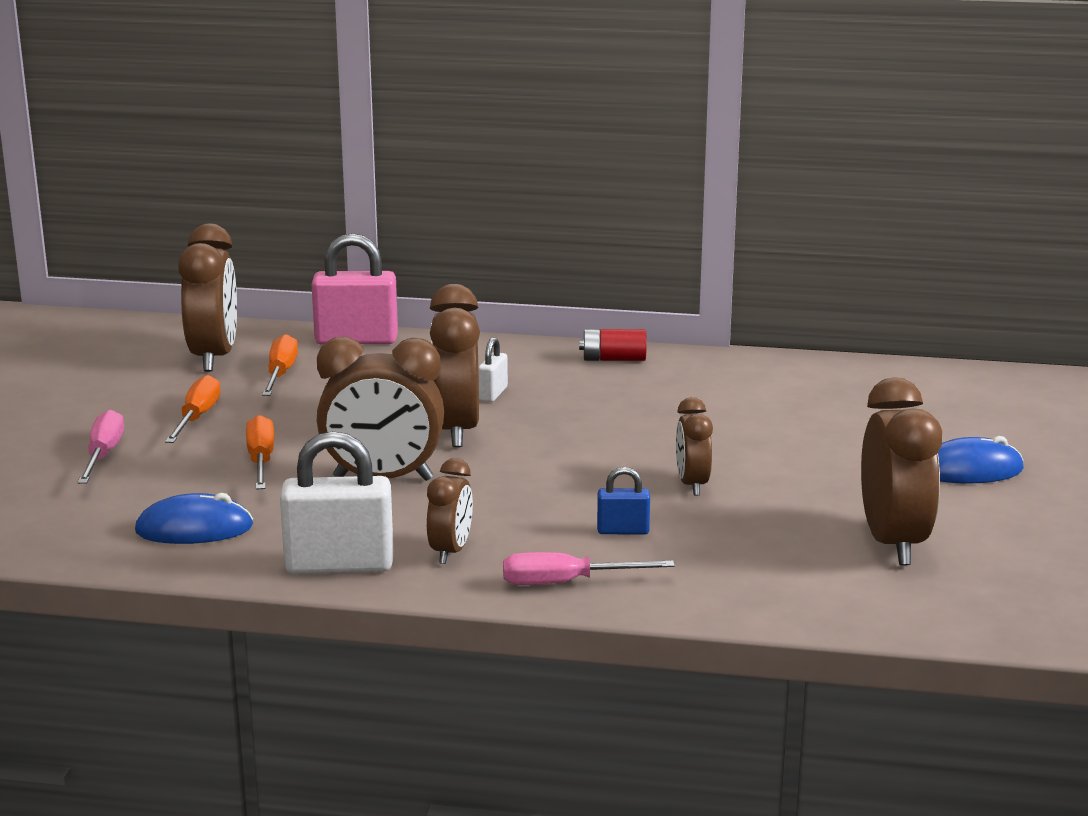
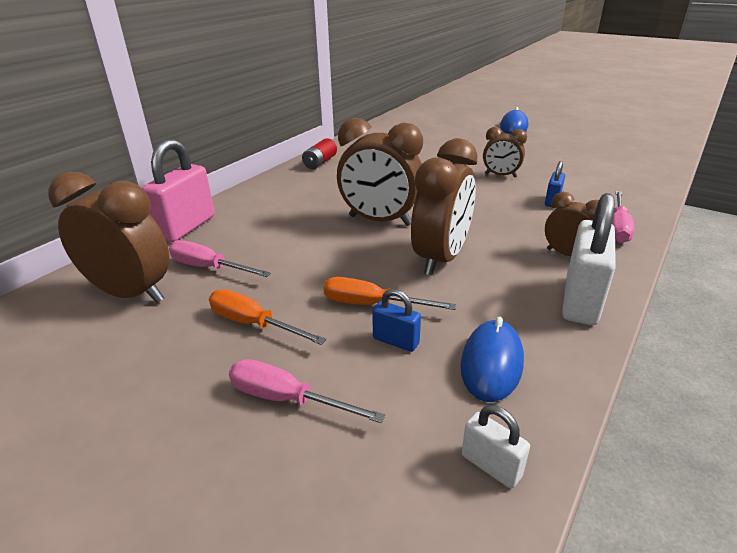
camera: 65 degrees left, 10 degrees up
orange screwdriver [262,334,298,396] -> pink screwdriver [169,240,271,277]
white padlock [478,337,508,402] -> white padlock moved to [462,405,530,488]
brown clock [861,377,942,565] -> none
none -> blue padlock [372,289,421,352]

